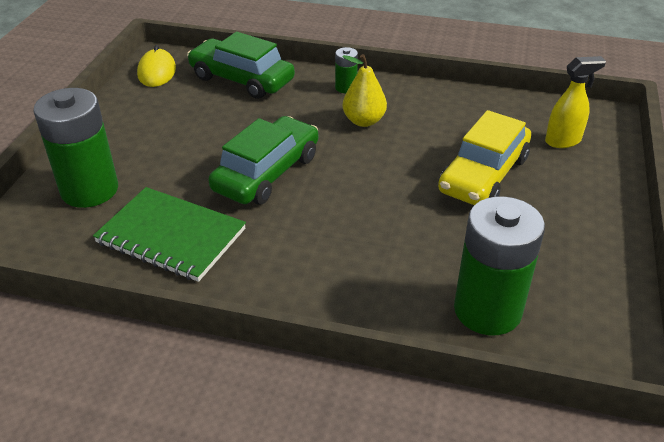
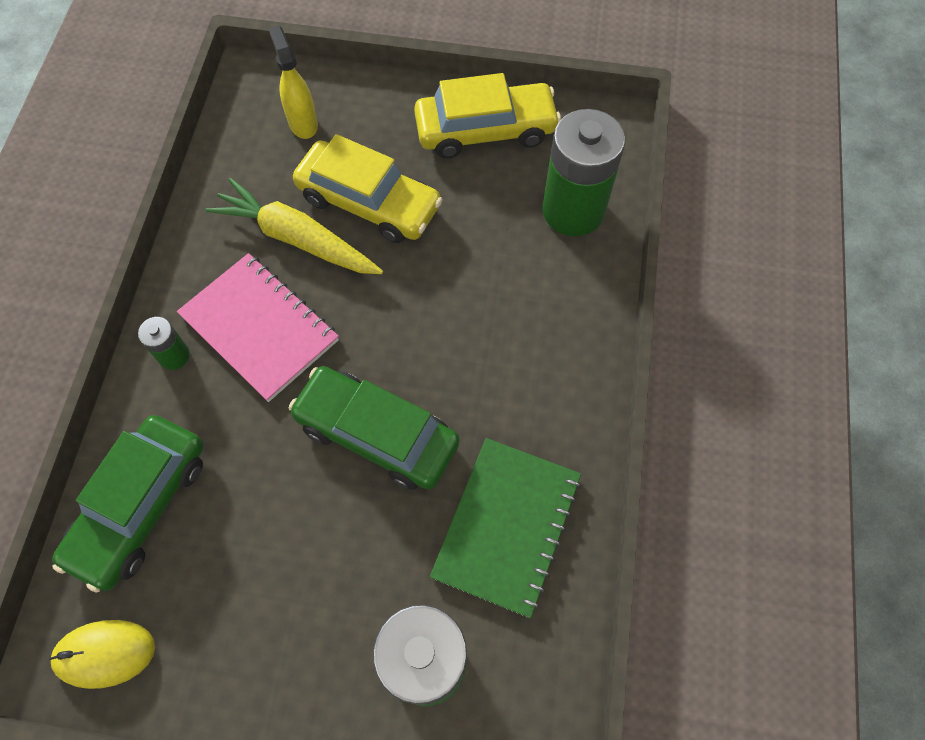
camera: 95 degrees left, 25 degrees up
yellow pear [342,54,387,127] -> pink notebook [177,253,339,402]
none -> yellow carrot [206,178,383,274]
none -> yellow car [414,73,561,158]

